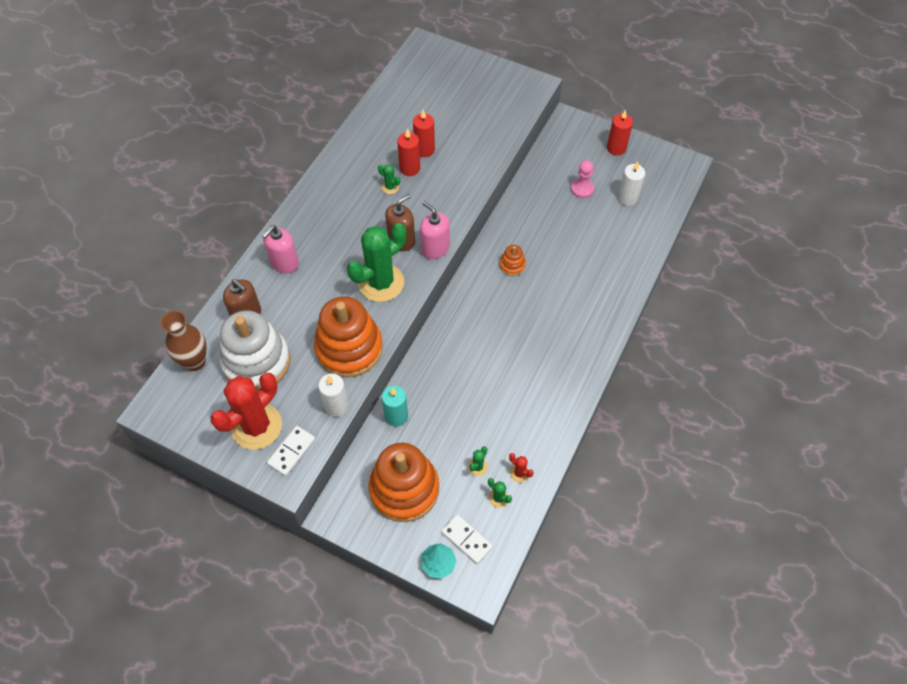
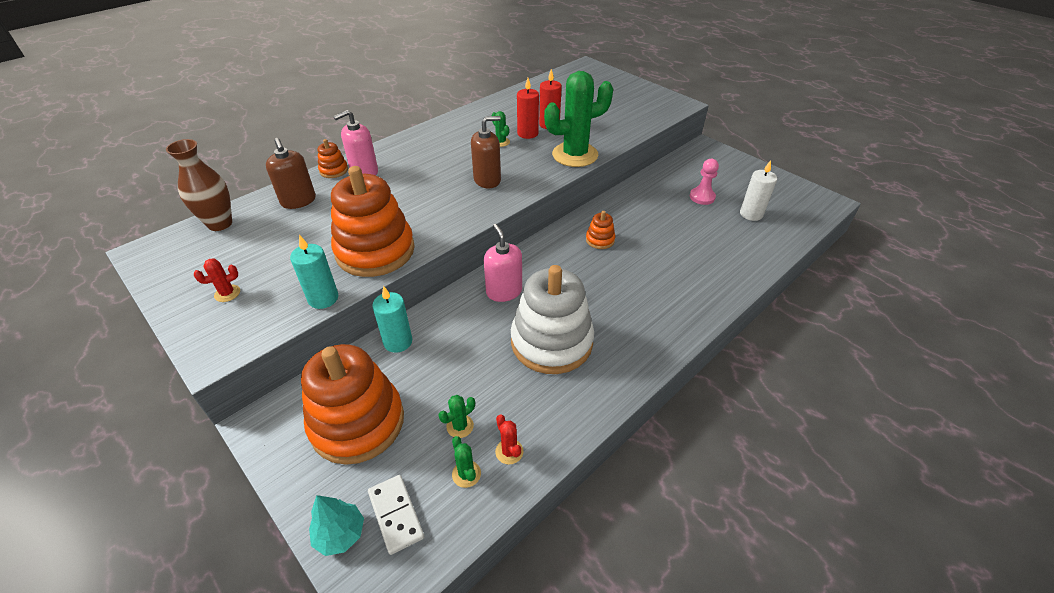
camera: 20 degrees right, 15 degrees down
red cactus [210,373,282,449] -> red cactus [194,258,240,302], size x0.40
white stacking toy [220,310,290,391] -> white stacking toy moved to [511,265,594,374]
white domino [267,426,315,476] -> none
white candle [318,373,349,417] -> turquoise candle [290,235,339,309]
green cactus [347,223,406,302] -> green cactus moved to [544,71,613,167]
pink soap dispenser [420,201,450,259] -> pink soap dispenser moved to [484,224,522,302]
red candle [607,110,633,155] -> none
none -> orange stacking toy [318,139,348,178]

